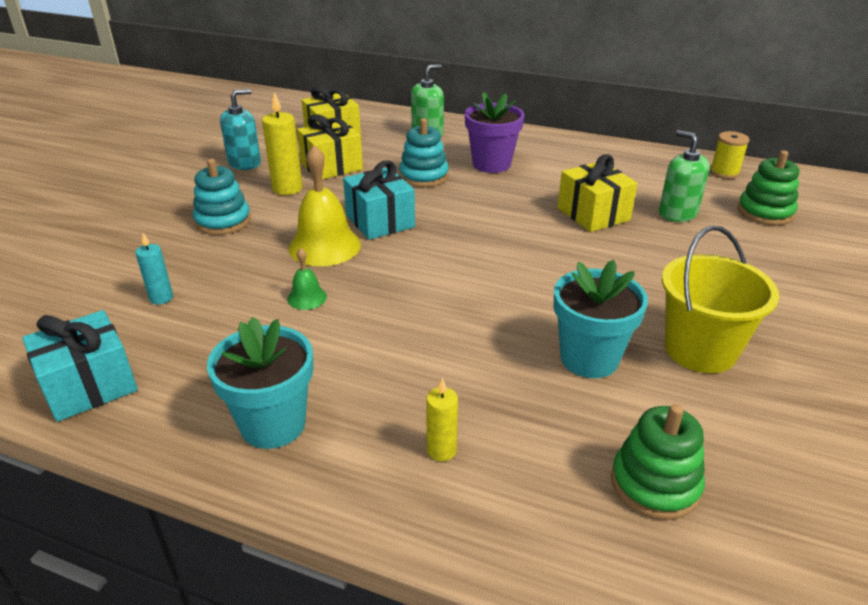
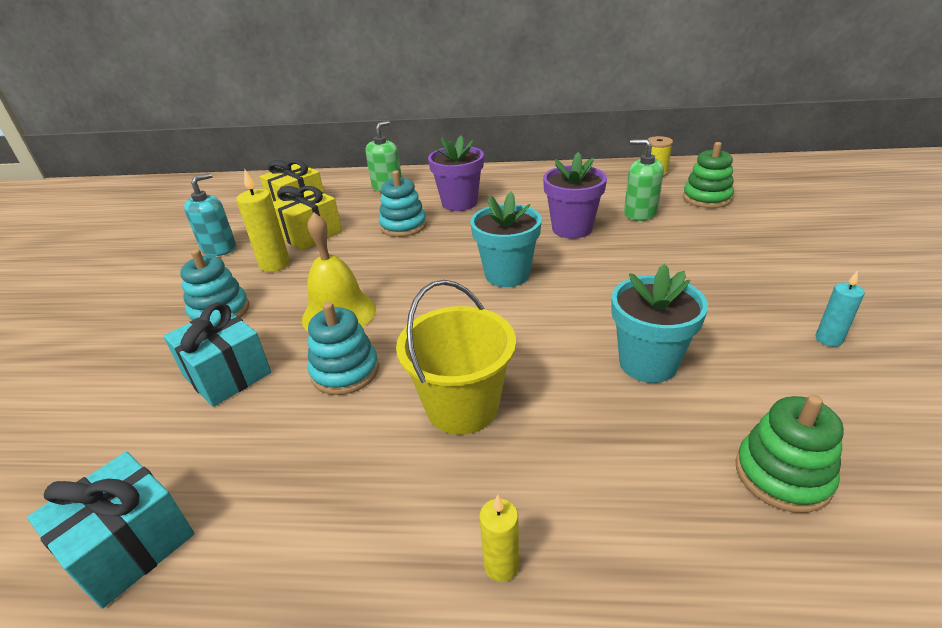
camera: 15 degrees left, 0 degrees up
turquoise candle [135,233,173,304] -> turquoise candle moved to [815,270,865,347]
turquoise flower pot [207,317,313,449] -> turquoise flower pot moved to [470,192,542,287]
green bell [287,248,327,310] -> turquoise stacking toy [308,302,379,395]
turquoise gift [343,160,415,240] -> turquoise gift moved to [163,302,271,407]
yellow candle [426,377,458,462] -> yellow candle moved to [480,495,519,582]
yellow gift [557,154,638,232] -> purple flower pot [543,152,607,239]
yellow bucket [662,226,779,373] -> yellow bucket moved to [396,280,516,435]

